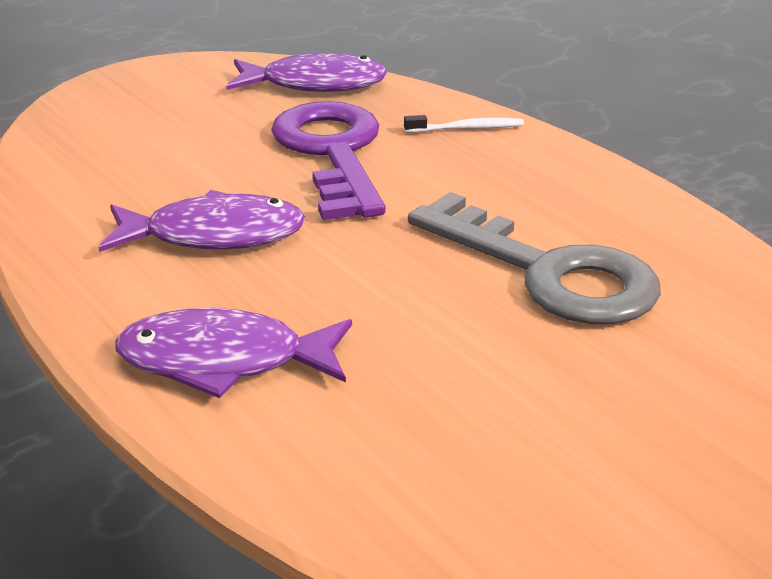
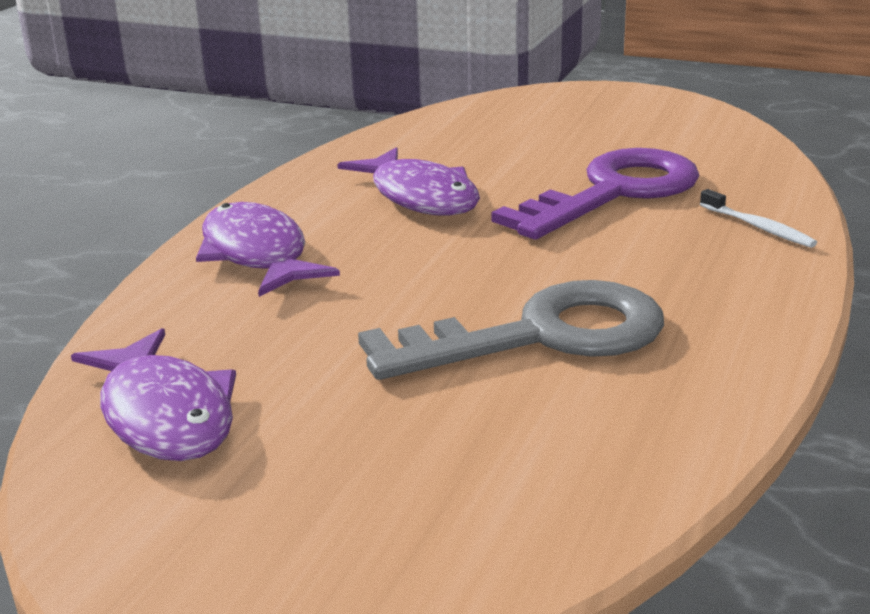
camera: 60 degrees right, 5 degrees down
purple fish [226,52,388,92] -> purple fish moved to [71,328,236,461]
grey key [408,192,661,324] -> grey key turned 120 degrees counterclockwise [358,280,664,380]

